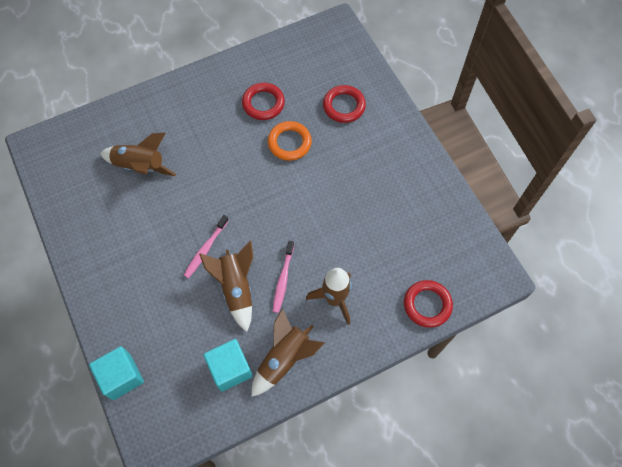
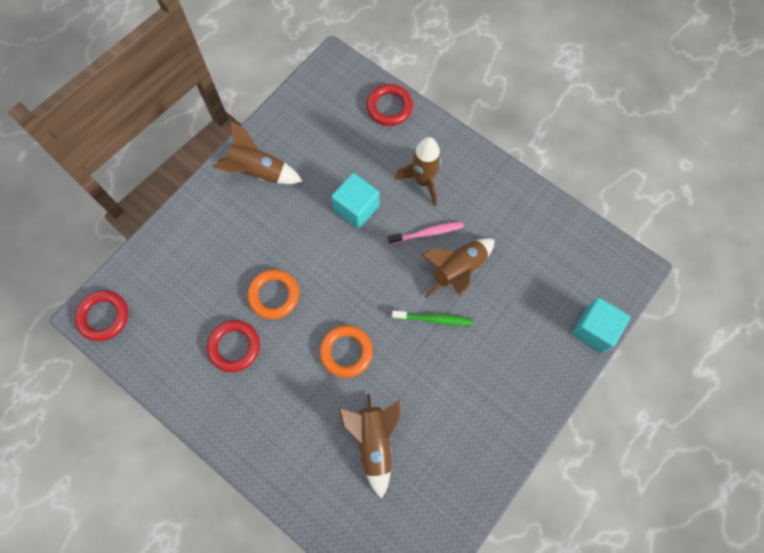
camera: 115 degrees left, 5 degrees up
pink toothbrush [184,215,229,278] -> green toothbrush [392,310,473,326]
turquoise cube [204,339,253,392] -> turquoise cube moved to [331,173,379,229]
brown rocket [251,308,325,397] -> brown rocket moved to [212,121,303,184]
red ring [323,85,366,123] -> red ring moved to [75,291,128,341]
none -> orange ring [320,325,373,378]

